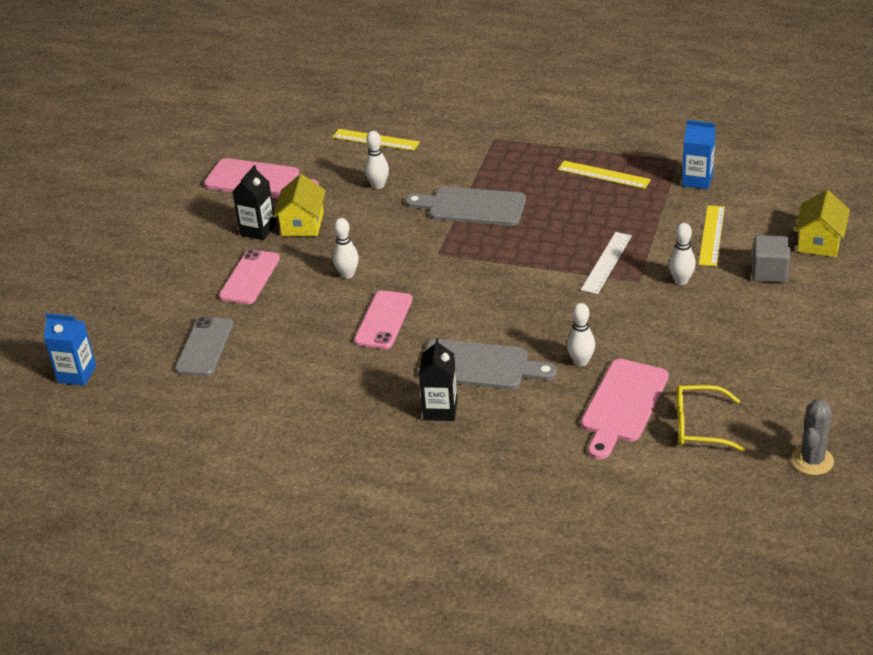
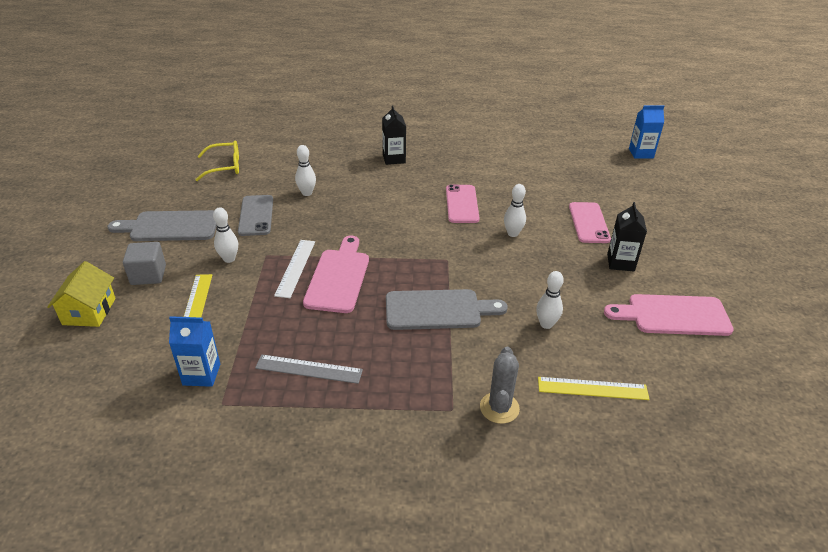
camera: 160 degrees right, 0 degrees up
grey phone [175,317,234,376] -> grey phone moved to [238,195,273,236]
yellow house [273,174,326,236] -> none
grey cutting board [418,339,557,389] -> grey cutting board moved to [108,210,217,241]
yellow ruler [558,161,651,189] -> grey ruler [255,355,363,384]
pink cutting board [581,359,669,460] -> pink cutting board moved to [303,235,369,313]
grey cactus [791,400,834,475] -> grey cactus moved to [480,347,520,424]

